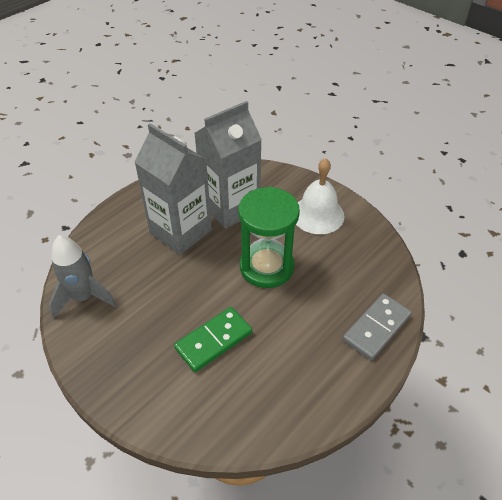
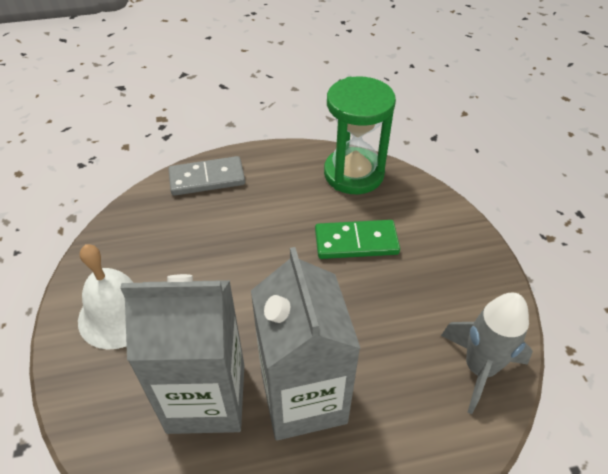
camera: 145 degrees left, 0 degrees up
green hourglass [238,187,300,288] -> green hourglass moved to [324,76,396,194]

